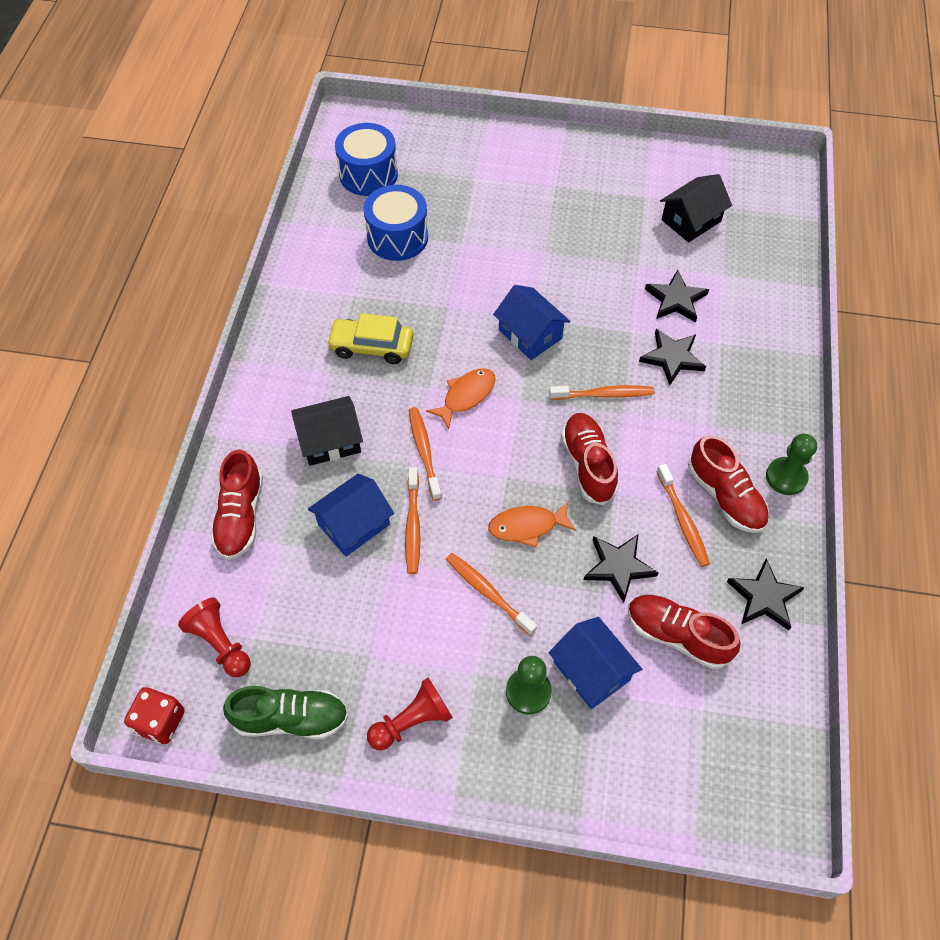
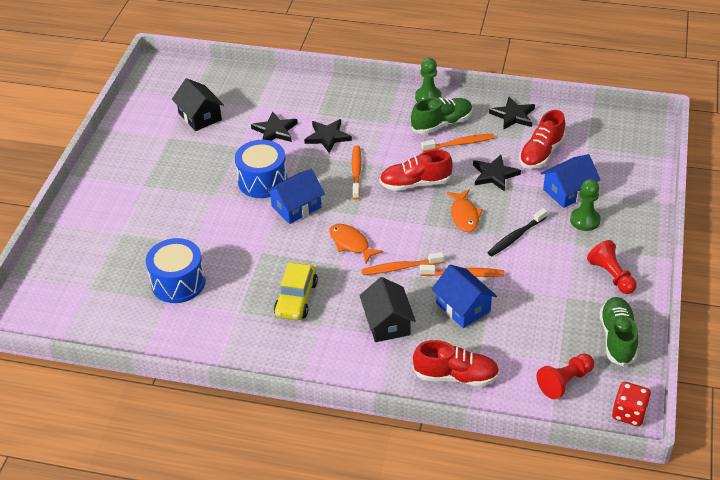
camera: 85 degrees left, 15 degrees down
blue drum [335,123,398,196] -> blue drum moved to [235,140,287,198]
orange toothbrush [446,553,537,636] -> black toothbrush [487,208,548,256]
red shoe [688,435,769,533] -> green shoe [411,97,473,134]

